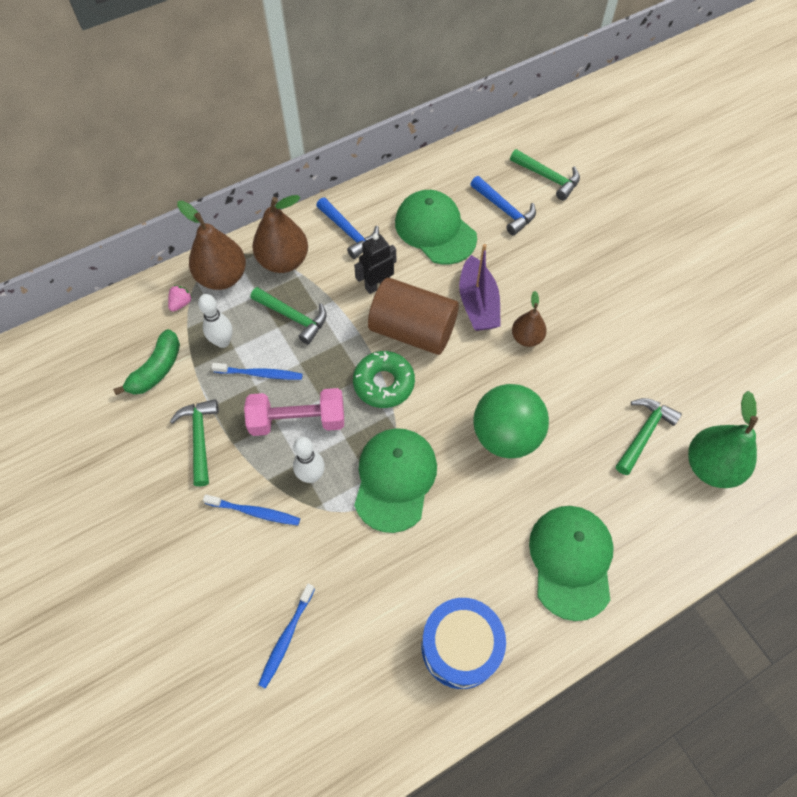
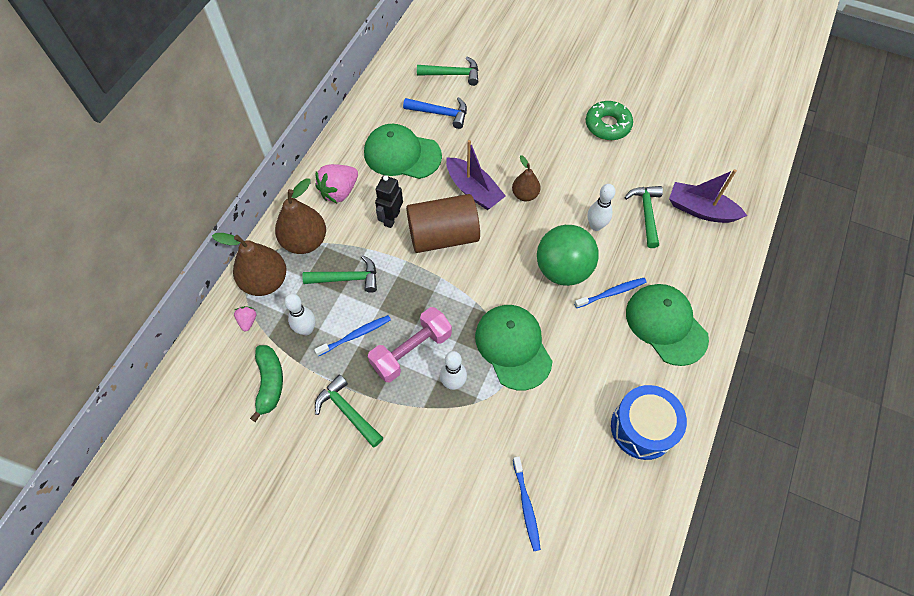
camera: 35 degrees left, 0 degrees up
blue toothbrush [203,494,300,525] -> blue toothbrush moved to [574,278,647,308]
blue hammer [316,197,379,259] -> pink strawberry [315,164,358,203]
green donut [353,351,415,408] -> green donut moved to [586,101,633,140]
green pear [688,391,758,488] -> purple boat [669,169,747,223]
none -> white bowling pin [588,184,615,231]

